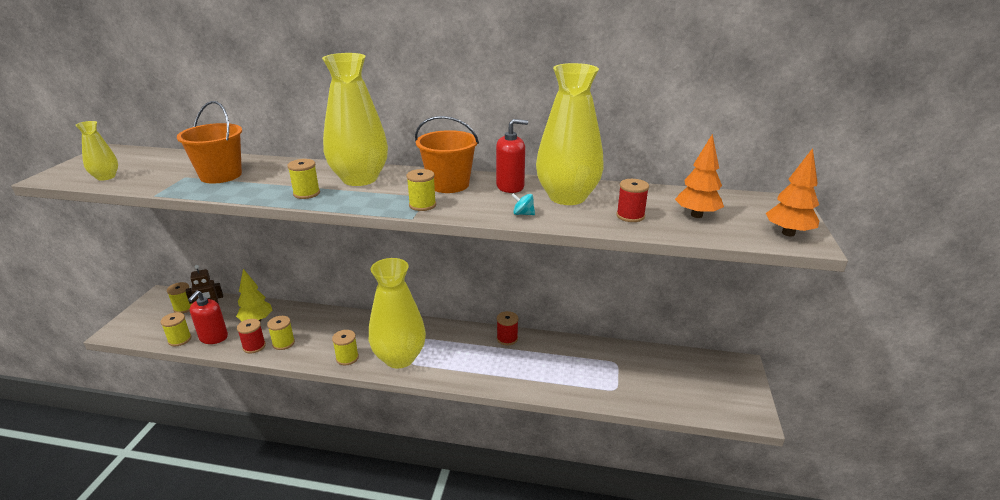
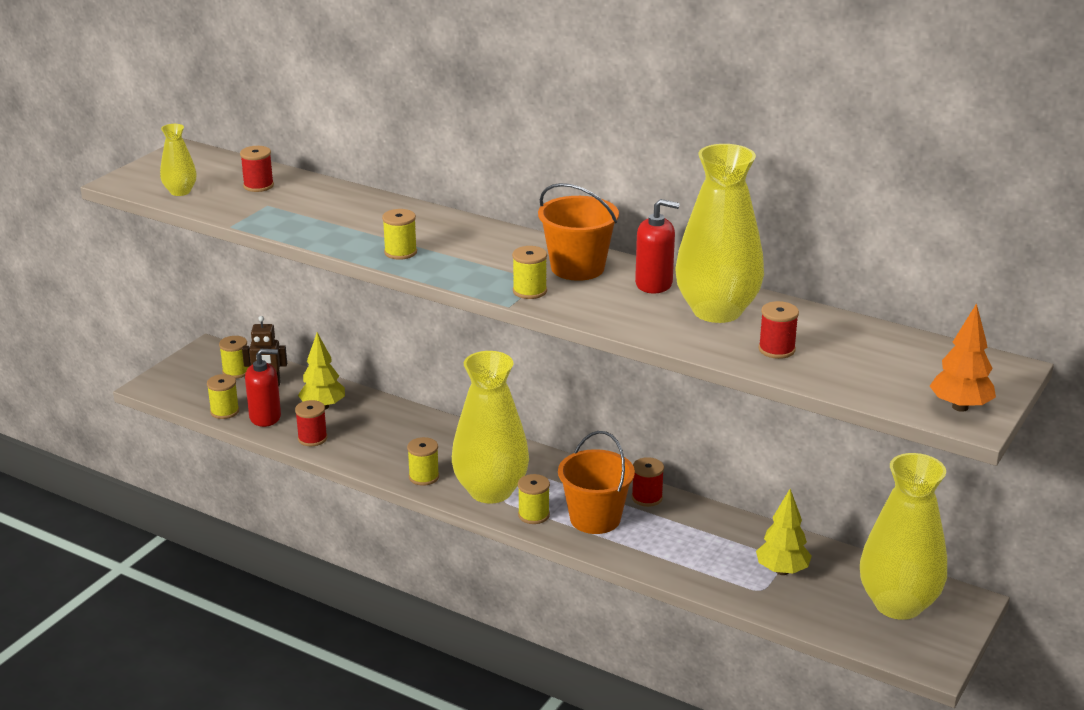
camera: 20 degrees right, 0 degrees up
orange bucket [177,101,242,184] -> orange bucket moved to [558,431,635,534]
red soap dispenser [188,290,228,344] -> red soap dispenser turned 135 degrees counterclockwise [245,349,281,427]
yellow spool [267,316,295,350] -> yellow spool moved to [518,474,550,524]
yellow vase [322,53,388,186] -> yellow vase moved to [860,453,947,620]
turquoise spinning top [511,193,535,215] -> none
orange tree [675,134,724,218] -> none
none -> red spool [240,146,274,192]
none -> yellow tree [756,489,812,575]

